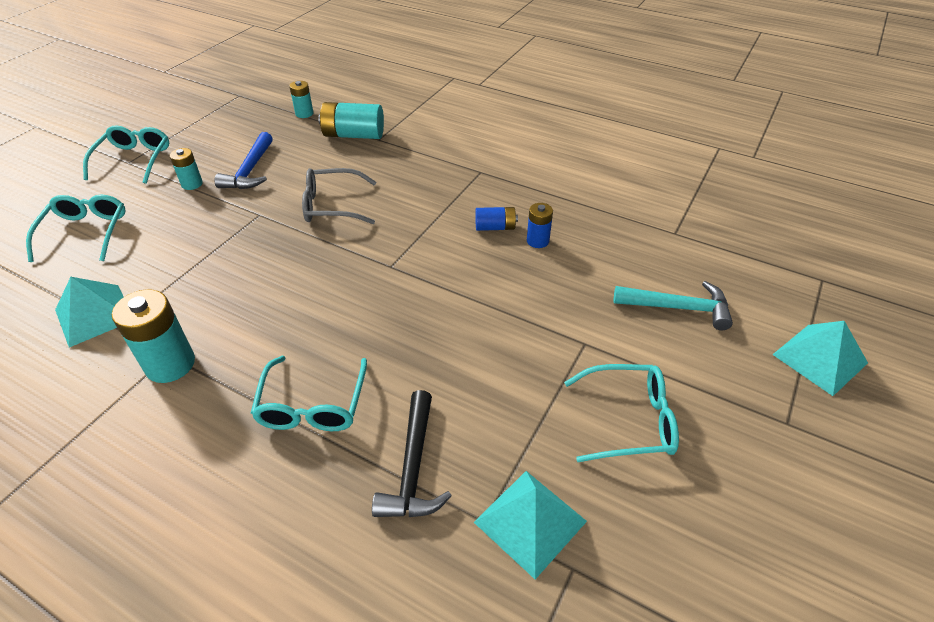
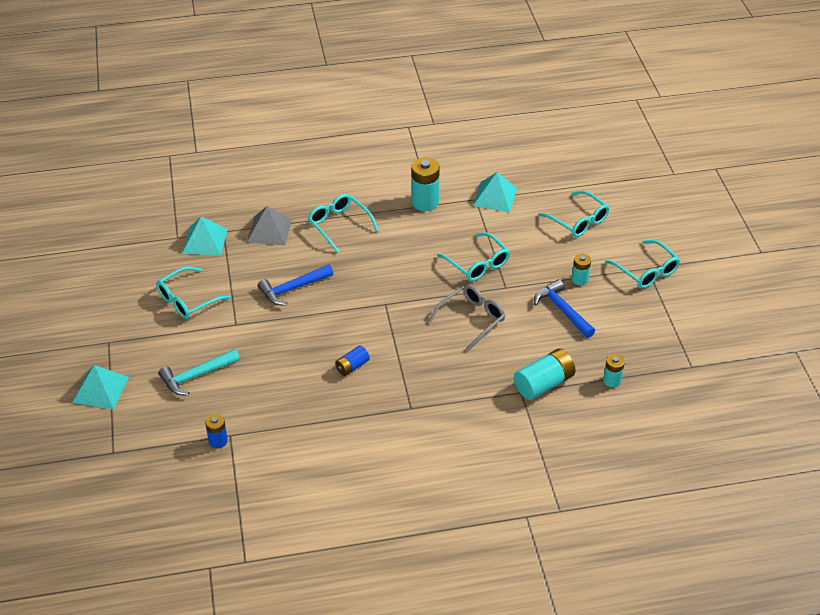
camera: 140 degrees right, 0 degrees up
black hammer [372,390,452,517] -> grey pyramid [247,206,292,245]
blue battery [527,203,553,248] -> blue battery moved to [205,414,228,448]
none -> blue hammer [258,264,333,306]
none -> turquoise glasses [437,232,510,281]

